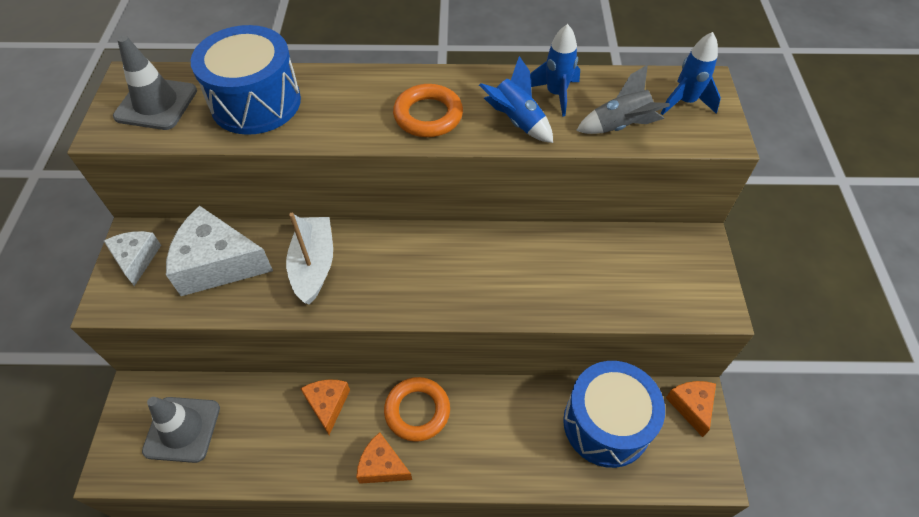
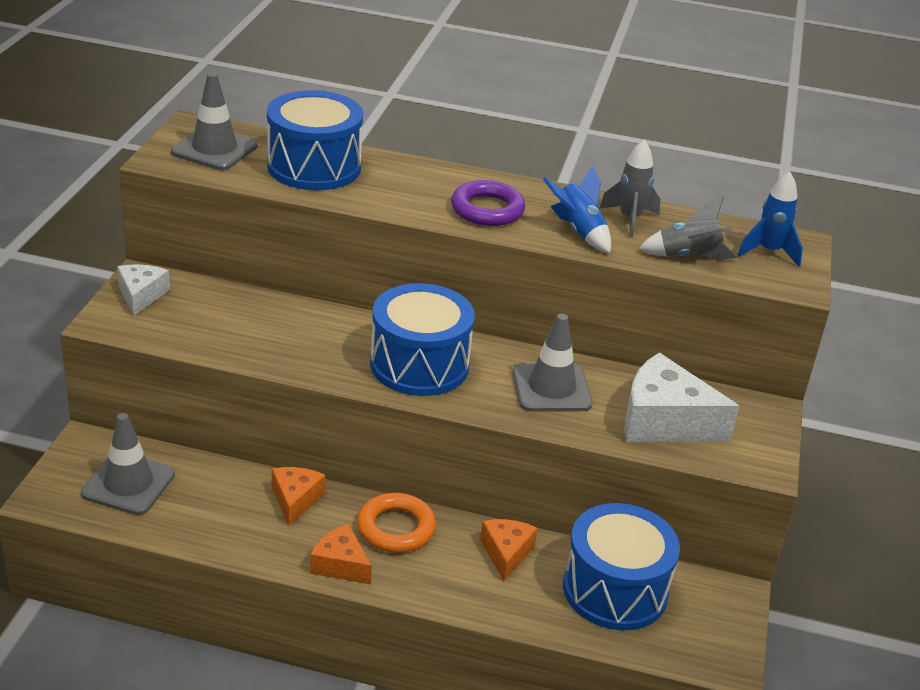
camera: 10 degrees right, 20 degrees down
white cheese [166,206,273,296] -> white cheese moved to [624,353,739,442]
white boat [286,213,333,305] -> none
orange ring [393,84,463,137] -> purple ring [451,180,525,226]
blue rocket [530,24,580,117] -> grey rocket [599,140,660,238]
orange cheese [666,381,716,437] -> orange cheese moved to [480,519,538,581]
none -> blue drum [370,283,475,396]
none -> grey traffic cone [512,314,593,412]

